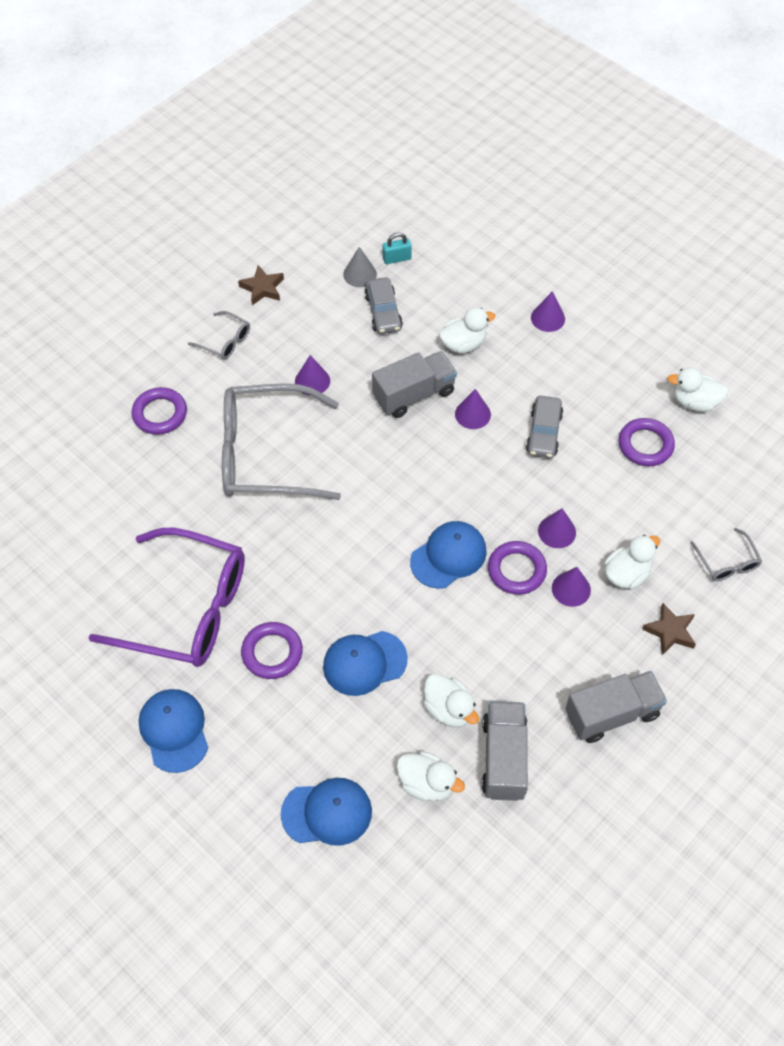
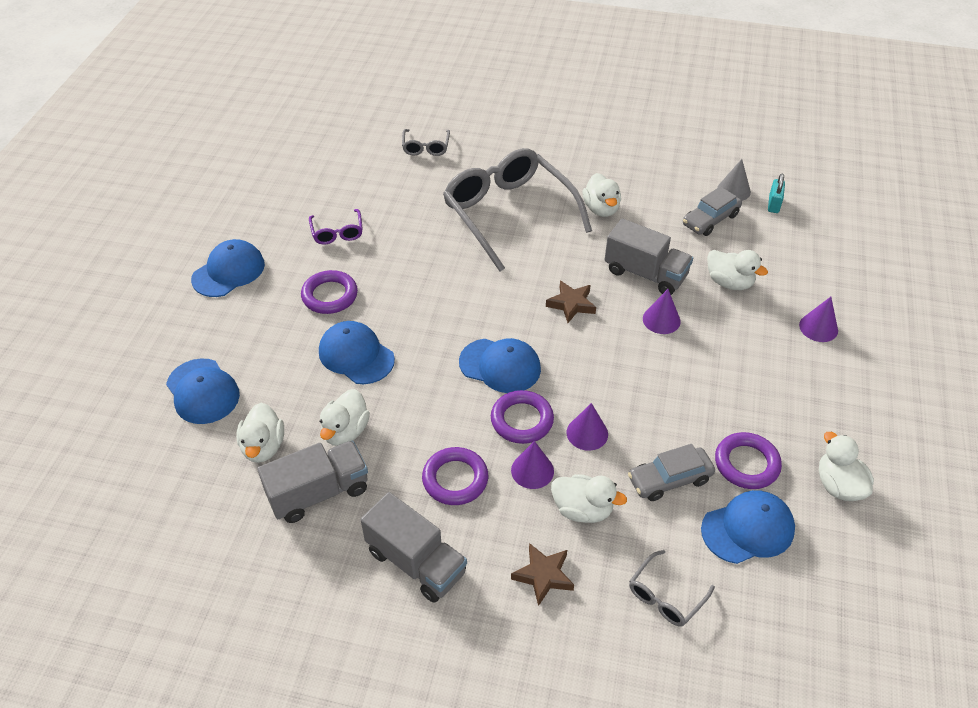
camera: 60 degrees right, 10 degrees down
purple glasses [88,528,245,667] -> purple glasses [309,209,363,244], size x0.42
purple ring [132,387,187,435] -> purple ring moved to [422,447,488,505]
grey glasses [188,311,250,360] -> grey glasses moved to [402,129,450,156]
brown star [238,265,284,305] -> brown star moved to [546,281,596,323]
purple cone [295,355,330,396] -> white duck [583,173,621,217]
turquoise padlock [383,232,412,264] -> turquoise padlock turned 60 degrees clockwise [768,173,785,213]
grey car [526,396,563,458] -> grey car moved to [628,444,715,501]
none -> blue cap [701,490,795,564]

